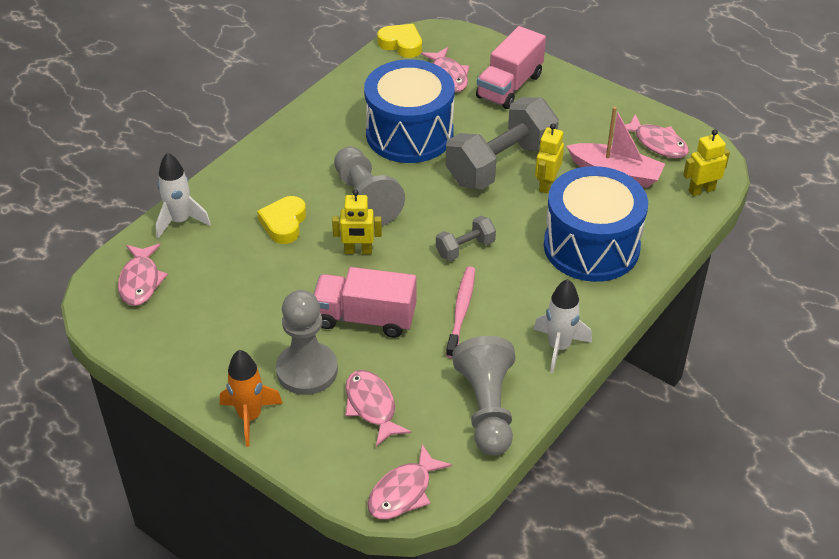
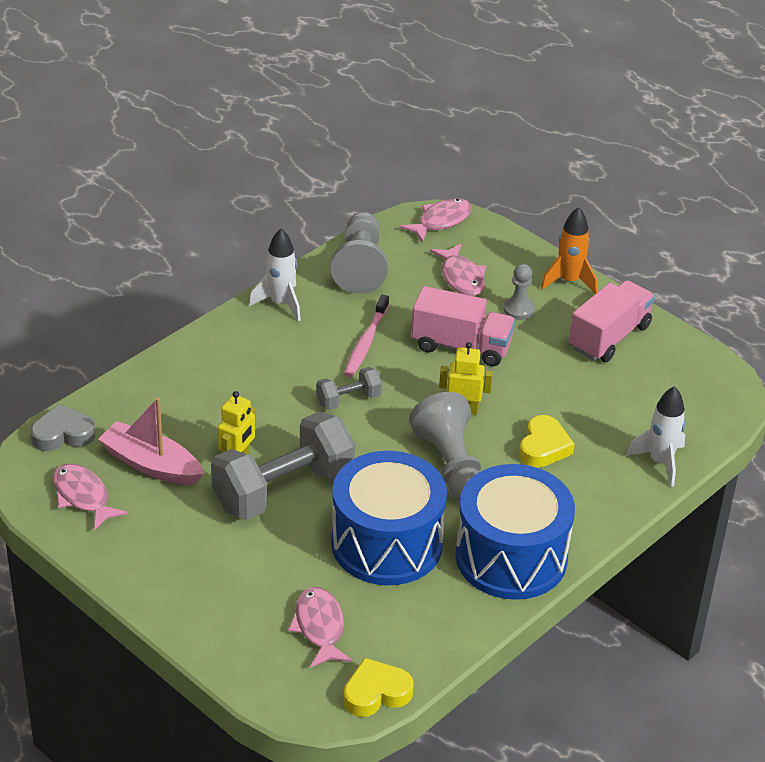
camera: 175 degrees left, 5 degrees down
pink fish [118,244,168,306] -> none
grey pawn [276,290,338,395] -> grey pawn [503,264,535,320], size x0.55
yellow heart [377,24,422,58] -> yellow heart turned 120 degrees clockwise [343,658,414,717]
pink truck [476,26,546,109] -> pink truck moved to [569,280,655,362]
blue drum [544,166,648,282] -> blue drum moved to [456,464,575,600]
yellow robot [683,129,730,196] -> grey heart [31,404,95,451]

